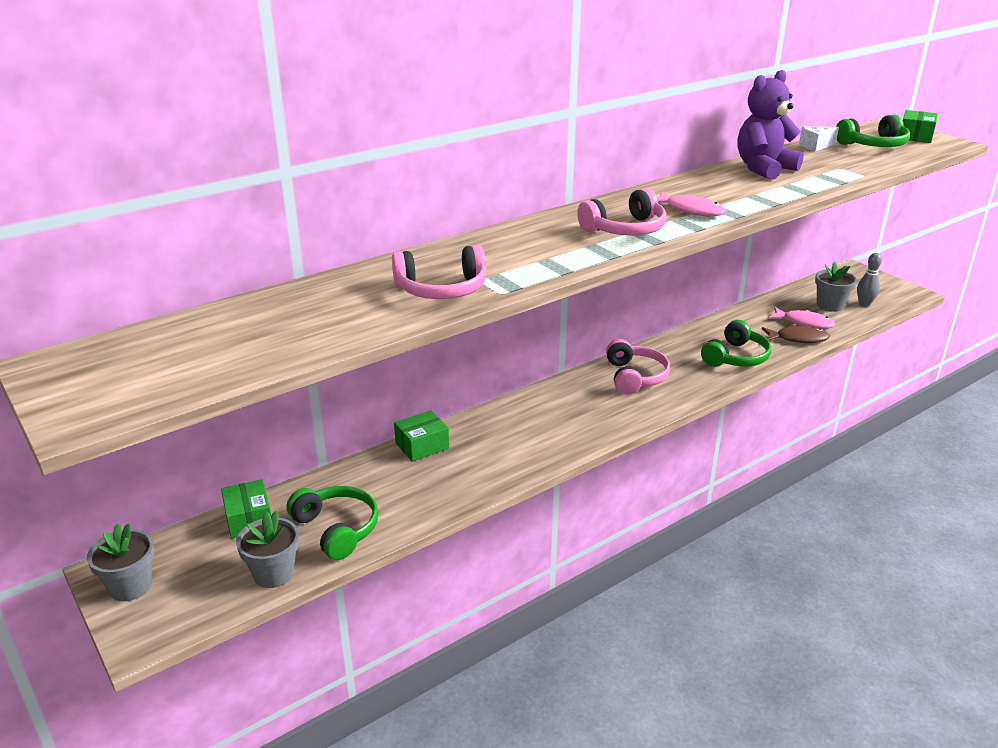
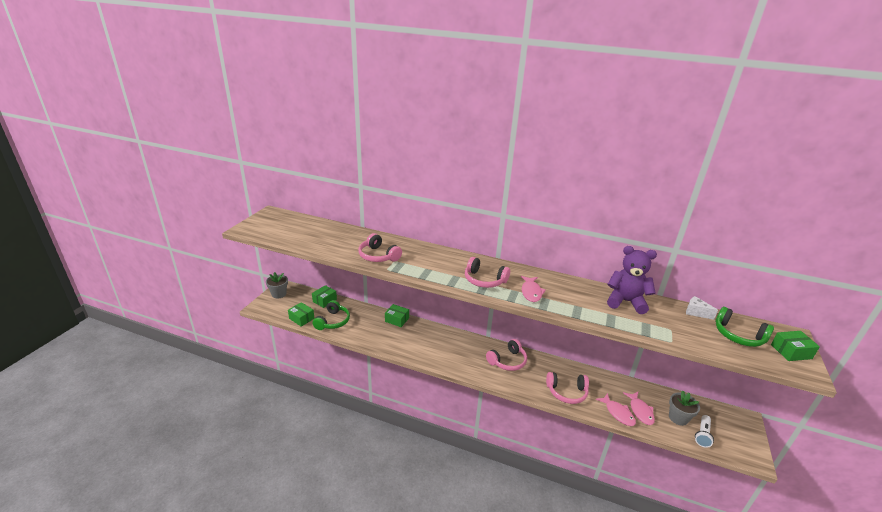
camera: 55 degrees right, 0 degrees up
grey flower pot [236,511,299,588] -> green box [288,302,315,327]
green headphones [701,320,771,367] -> pink headphones [546,372,589,404]
brown fish [762,324,830,343] -> pink fish [595,393,636,426]
grey bowling pin [857,253,882,307] -> white flashlight [695,415,714,448]

